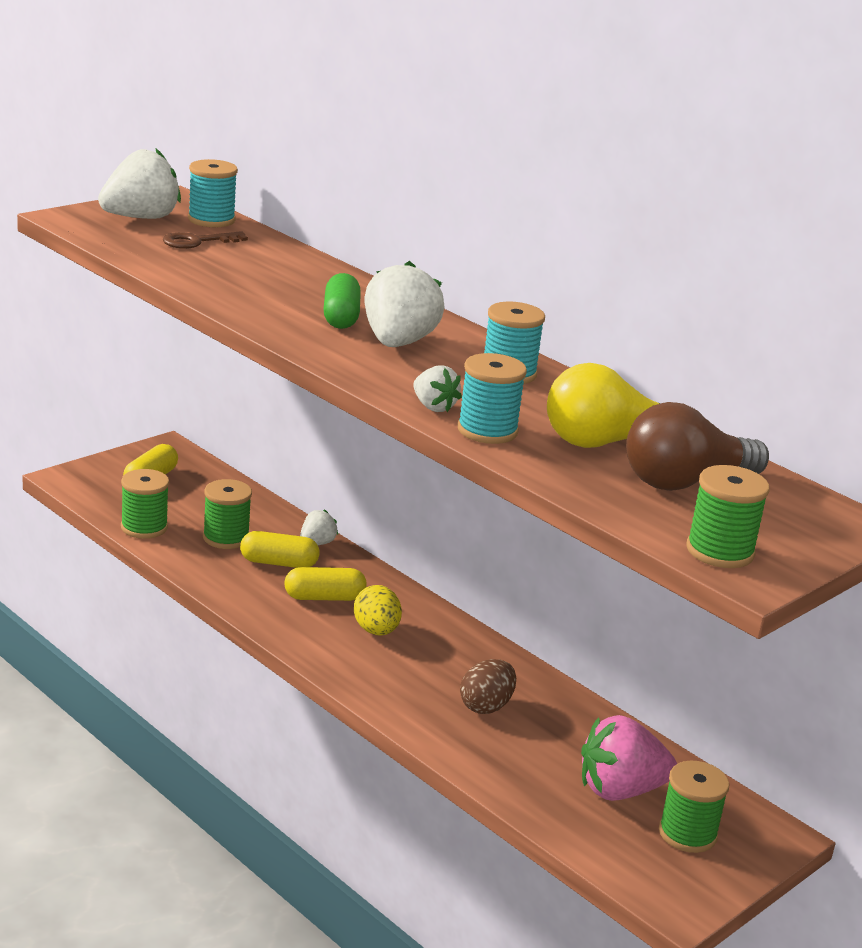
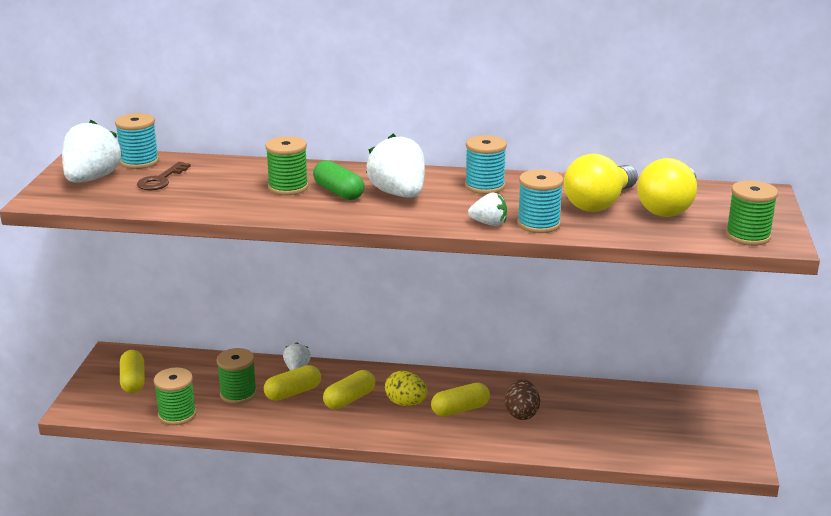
camera: 35 degrees left, 0 degrees up
pink strawberry [581,715,677,801] -> none
brown light bulb [626,402,769,491] -> yellow light bulb [637,158,697,217]
green spool [659,761,730,853] -> green spool moved to [265,136,309,195]
none -> yellow capsule [431,383,490,417]

